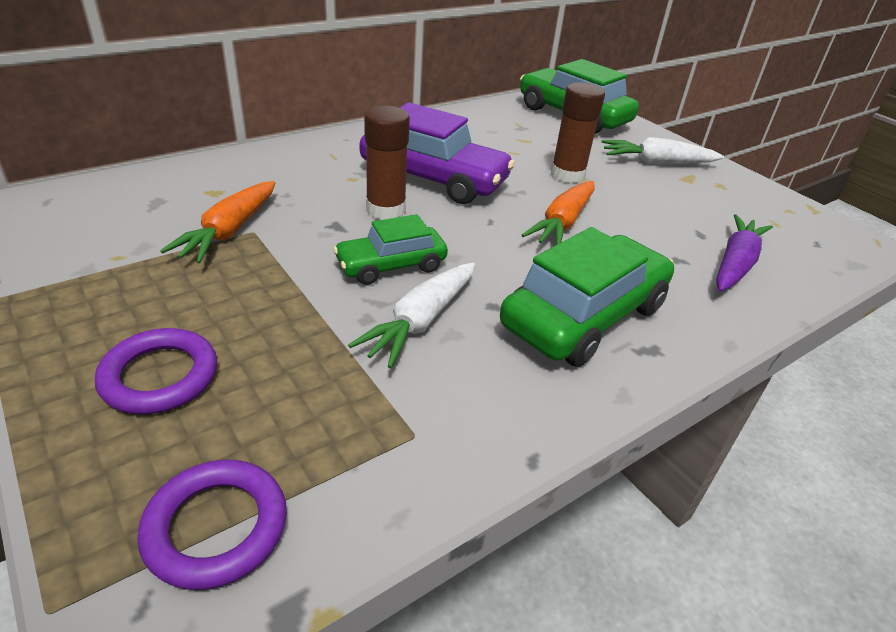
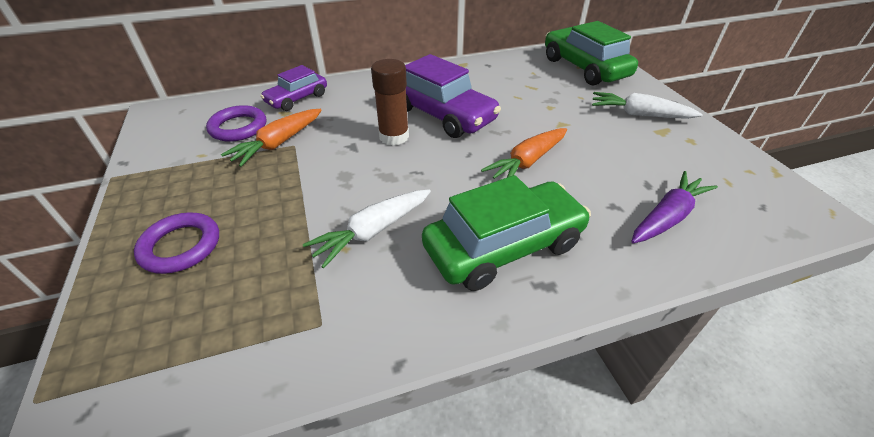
camera: 20 degrees right, 5 degrees up
purple ring [137,460,287,590] -> purple ring moved to [206,105,266,142]
green car [333,214,448,285] -> none
brown glue stick [551,82,605,183] -> none
none -> purple car [260,65,327,111]

